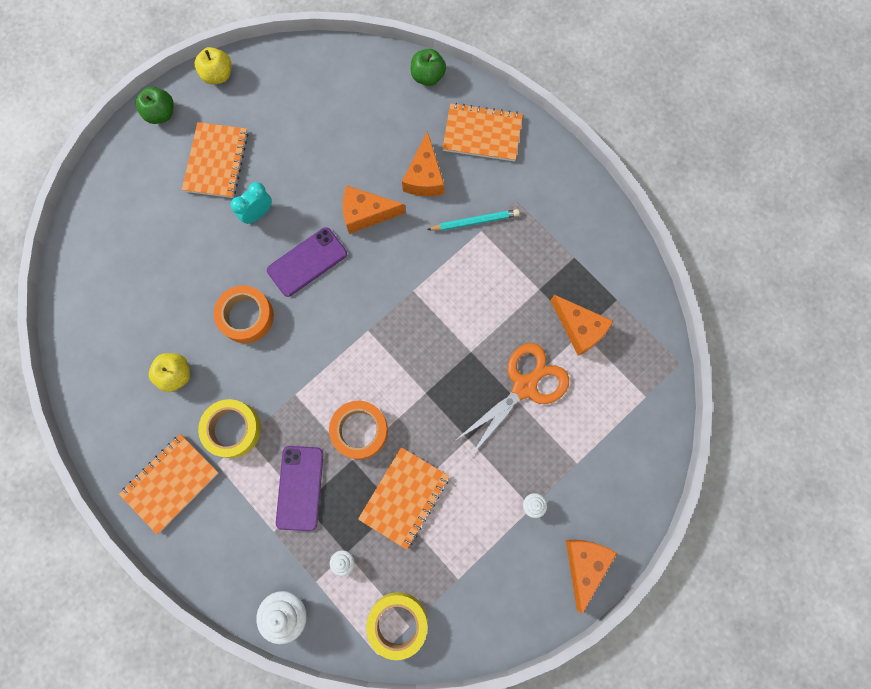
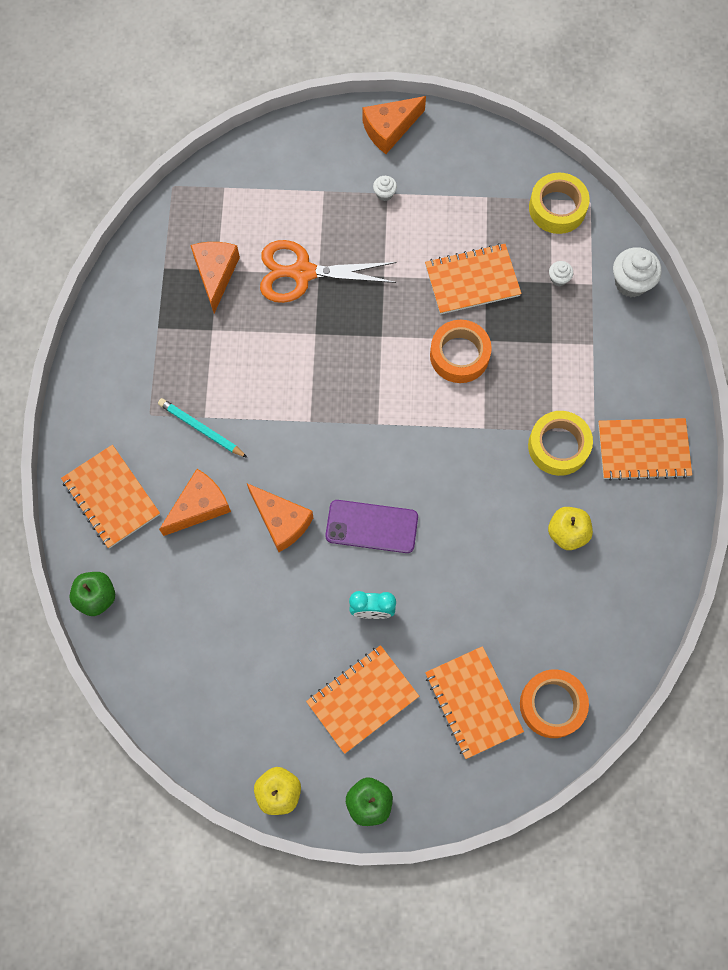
camera: 135 degrees left, 5 degrees down
orange tape [214,285,274,343] -> orange tape moved to [520,669,589,738]
purple phone [276,446,324,531] -> none
none -> orange notebook [425,646,524,759]

